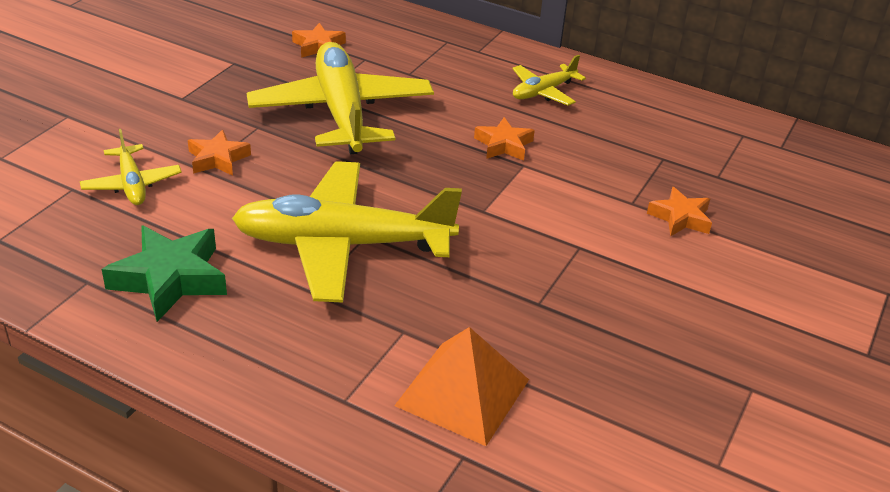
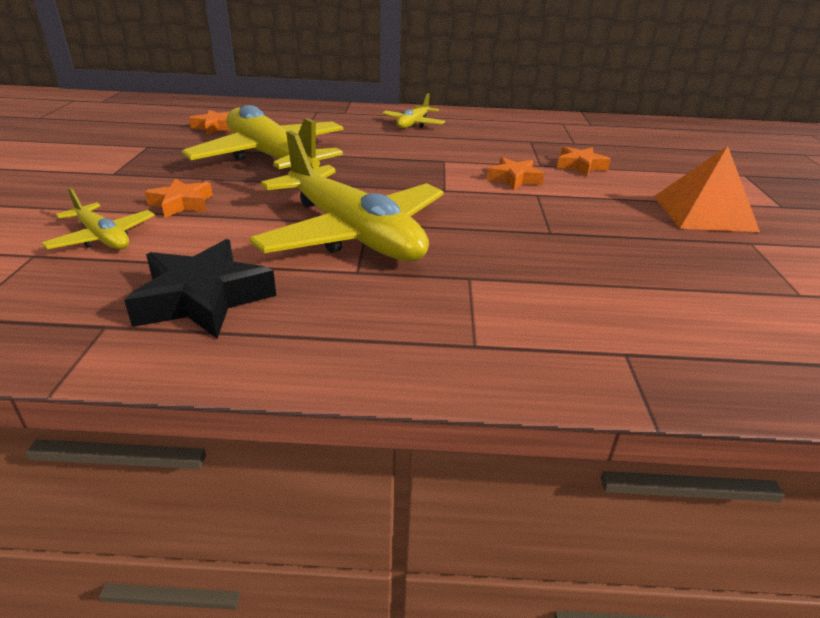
camera: 25 degrees left, 5 degrees down
green star [102,225,227,322] -> black star [124,239,276,338]
yellow plane [232,161,462,303] -> yellow plane turned 105 degrees counterclockwise [249,131,444,262]
orange pyramid [394,327,529,446] -> orange pyramid moved to [654,146,760,232]
orange star [474,117,535,161] -> orange star moved to [487,157,544,190]

